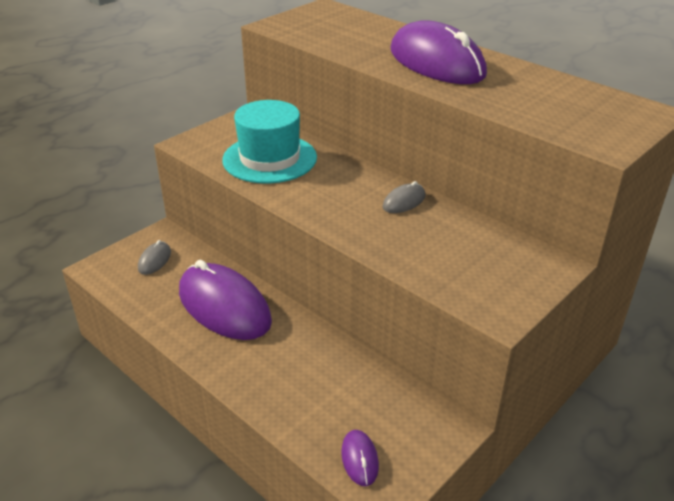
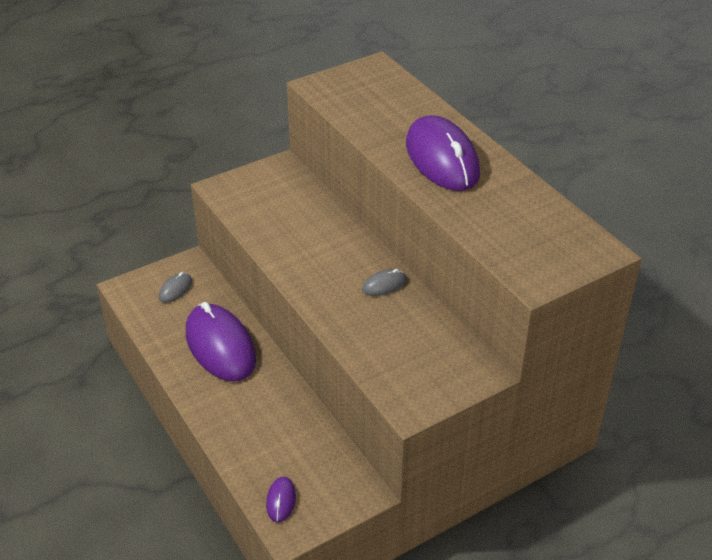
camera: 15 degrees right, 5 degrees up
turquoise hat [222,100,317,184] -> none

